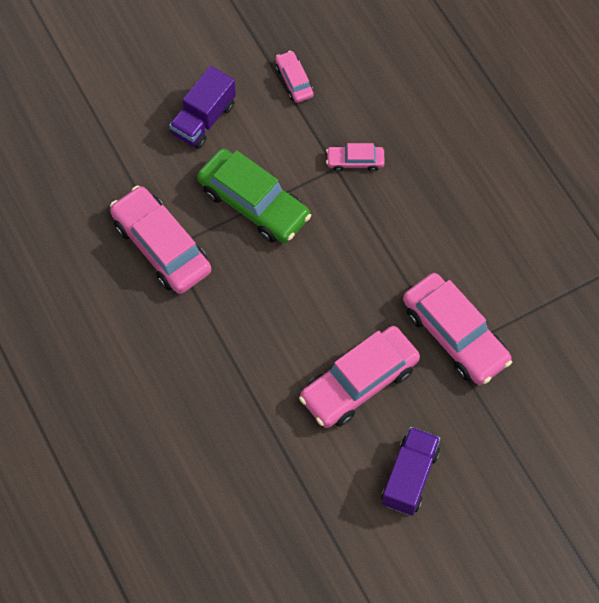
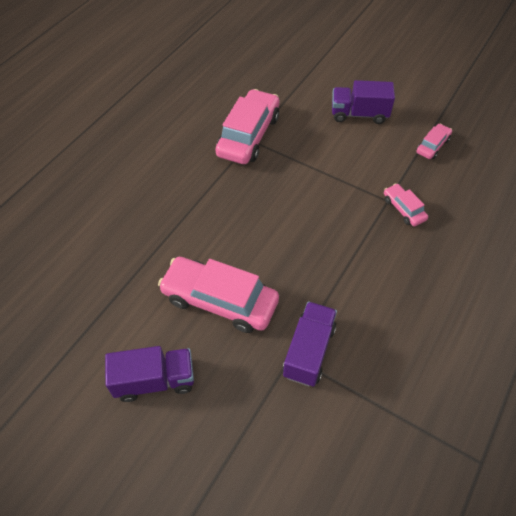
camera: 60 degrees right, 10 degrees down
green car [197,148,311,243] -> none
pink car [403,273,512,385] -> purple truck [283,301,337,387]

